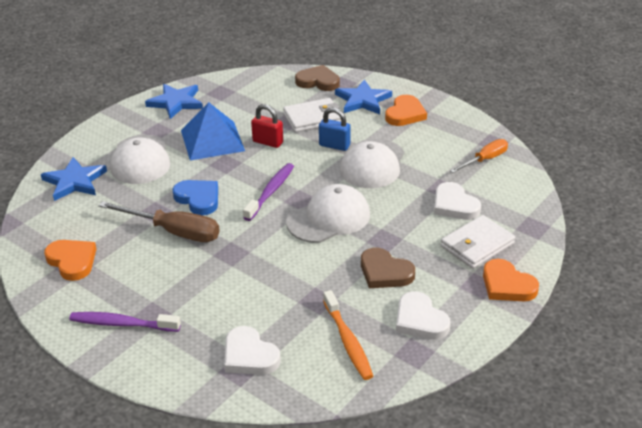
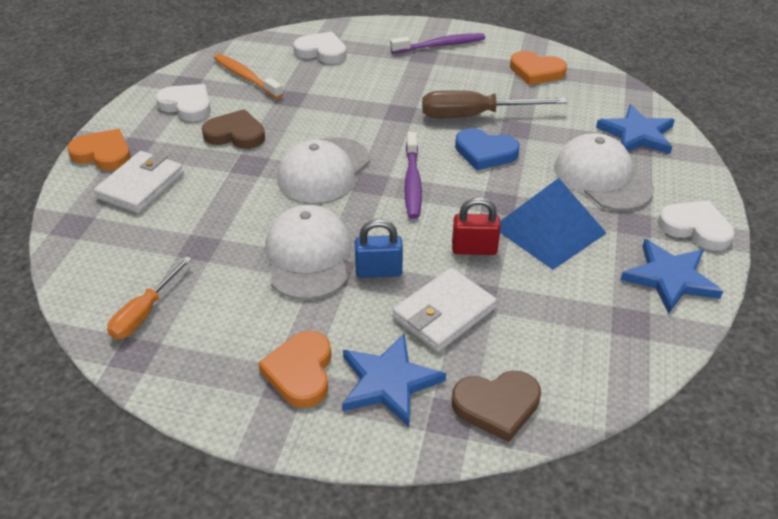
camera: 155 degrees right, 5 degrees up
white heart [434,182,481,220] -> white heart moved to [658,201,734,251]

